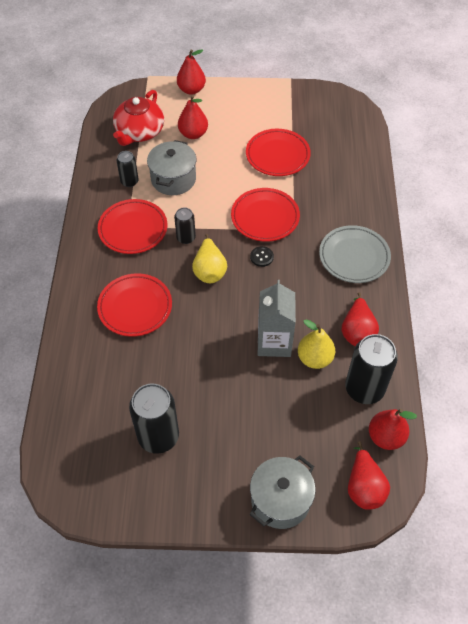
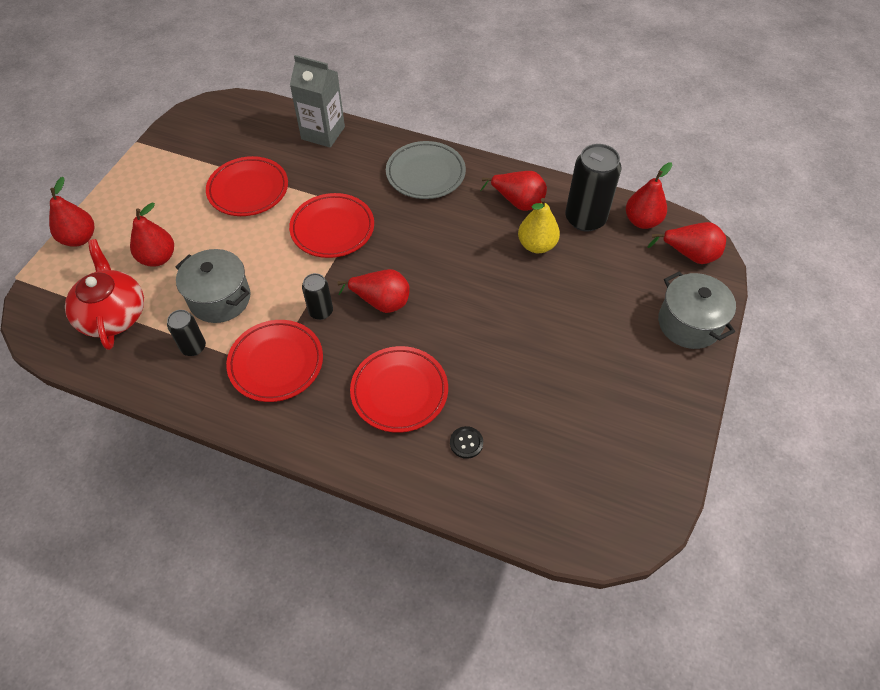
camera: 70 degrees left, 0 degrees up
red teapot [113,90,164,146] -> red teapot turned 150 degrees counterclockwise [65,239,144,350]
black can [129,384,179,454] -> none
yellow pear [192,234,227,283] -> red pear [337,269,410,313]
black button [250,246,274,267] -> black button moved to [450,426,483,459]
grey carton [258,280,296,357] -> grey carton moved to [290,55,345,148]

